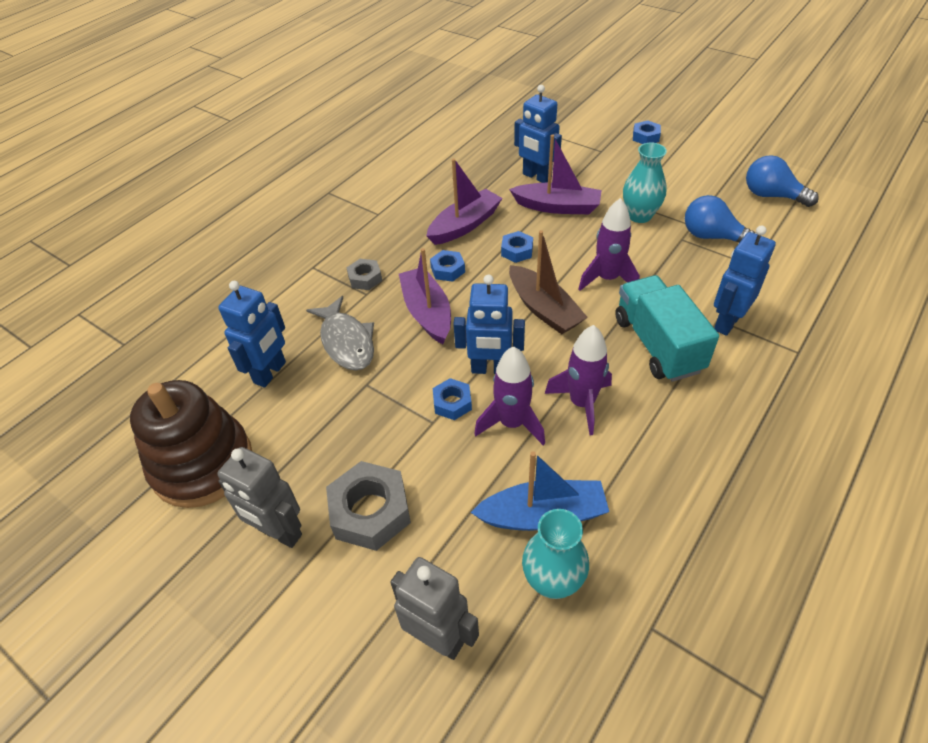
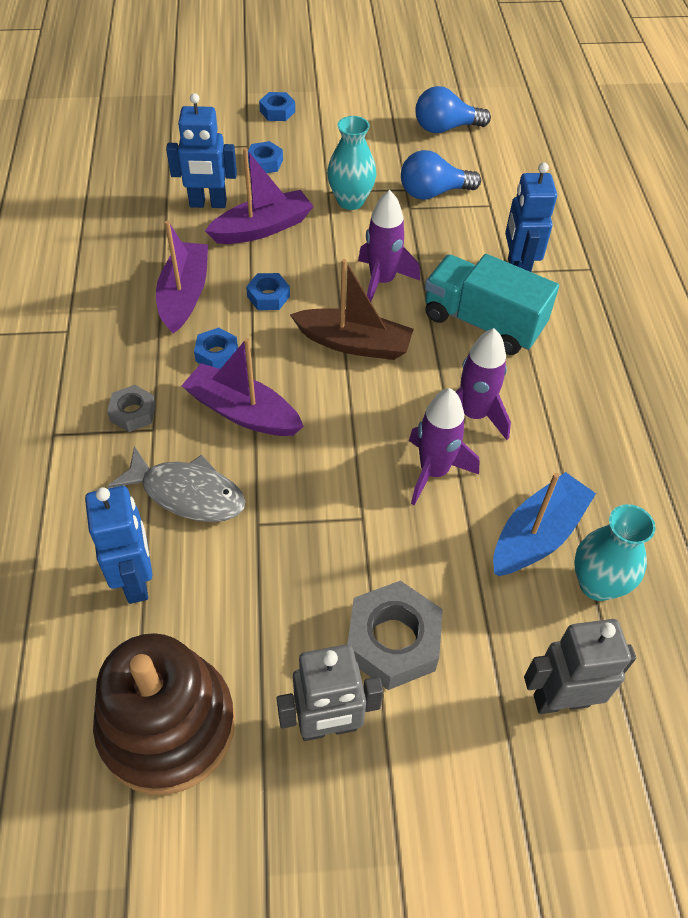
camera: 45 degrees left, 5 degrees up
blue nut [433,378,472,420] -> blue nut moved to [248,141,283,173]
blue robot [453,275,525,374] -> none

